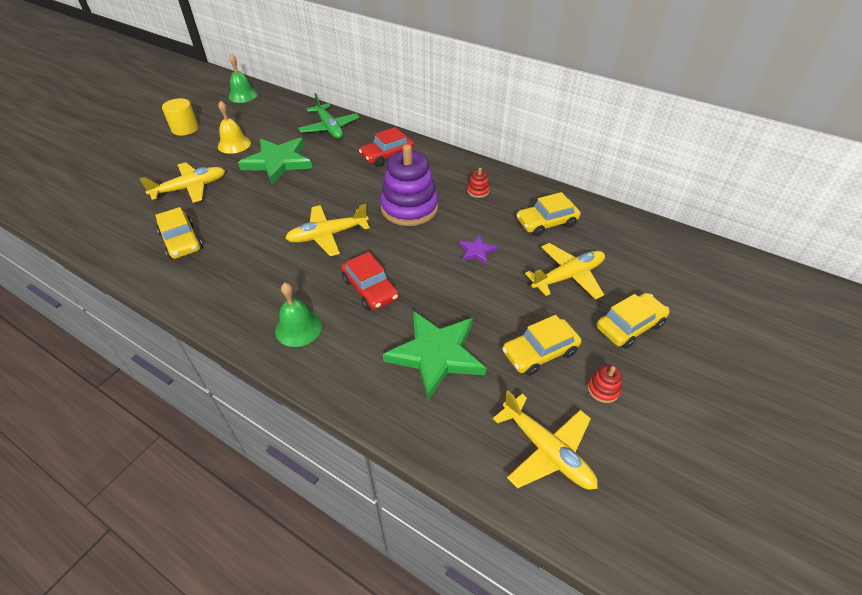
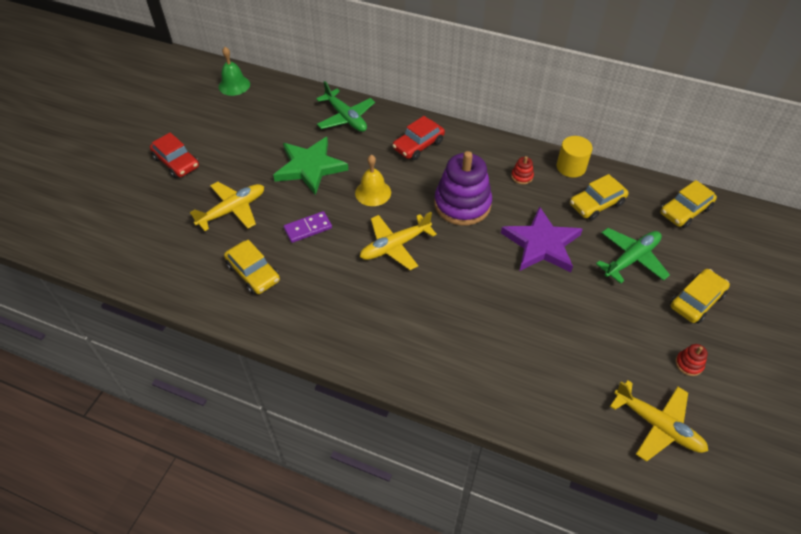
camera: 10 degrees left, 5 degrees up
yellow cylinder [162,98,199,136] -> yellow cylinder moved to [557,136,593,178]
yellow bell [218,100,251,154] -> yellow bell moved to [355,155,391,206]
green bell [275,283,322,347] -> none
red car [341,252,399,310] -> red car moved to [150,132,199,178]
green star [383,311,486,400] -> none
purple star [459,235,497,264] -> purple star [501,206,583,272], size x2.20
yellow car [502,315,581,376] -> yellow car moved to [660,180,717,228]
yellow plane [525,243,605,300] -> green plane [596,228,670,284]
none -> purple domino [284,211,332,243]

